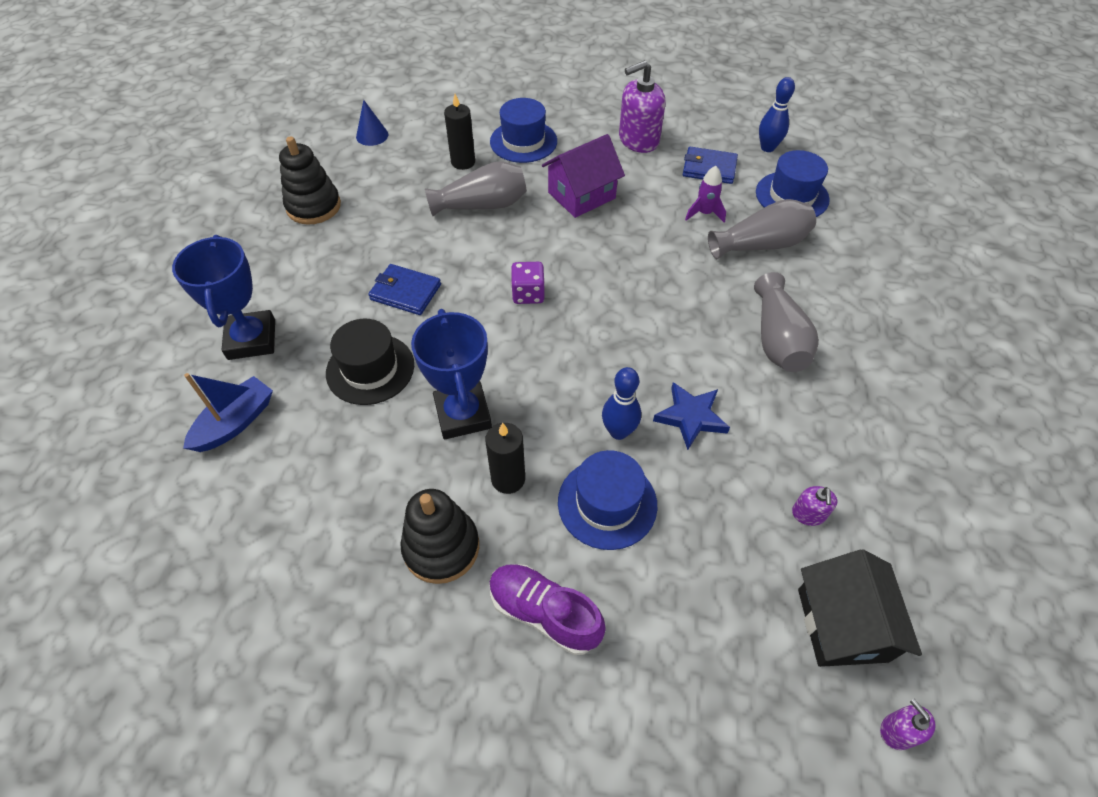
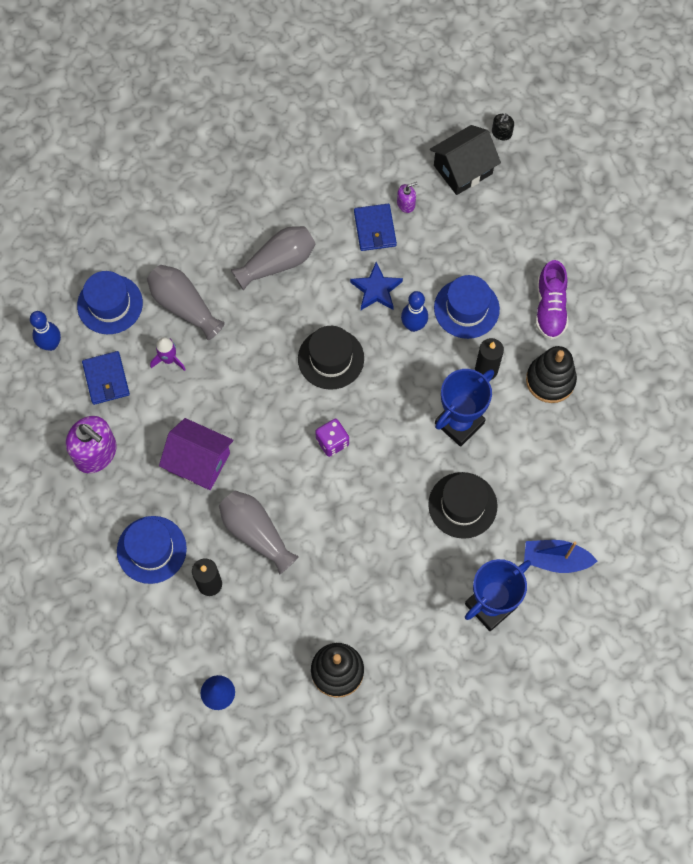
camera: 120 degrees left, 15 degrees up
blue wallet [368,264,441,315] -> blue wallet moved to [354,204,397,251]
purple soap dispenser [880,699,936,750] -> black soap dispenser [492,113,514,141]
none -> black hat [298,326,364,390]

